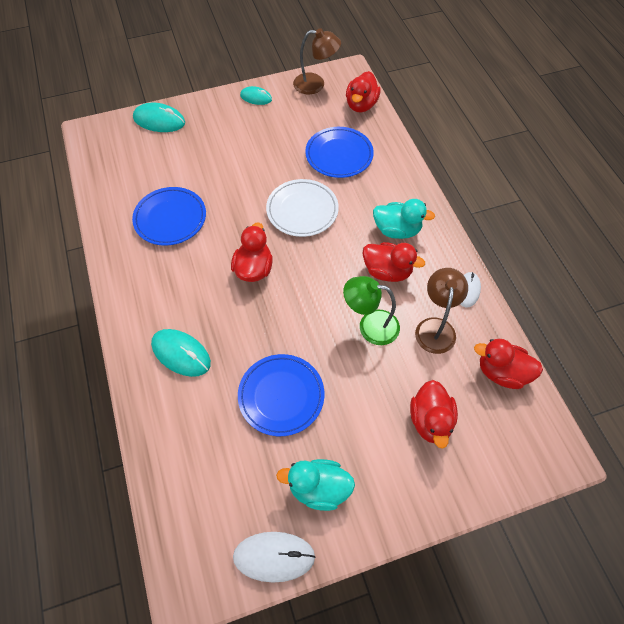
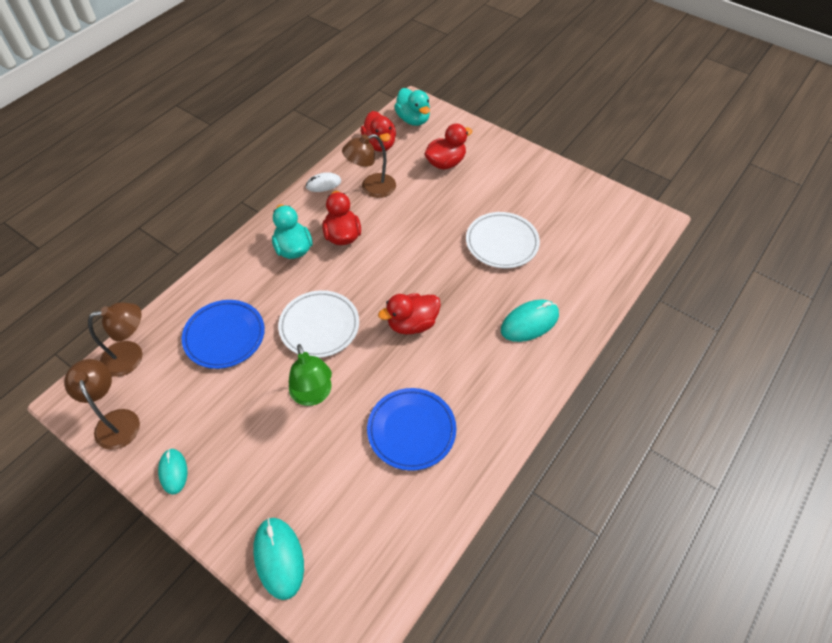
camera: 125 degrees left, 5 degrees down
turquoise mouse [151,329,211,377] -> turquoise mouse turned 60 degrees clockwise [501,299,559,342]
white mouse [233,532,316,582] -> none
blue plate [238,354,325,436] -> white plate [466,212,540,268]
turquoise duck [276,459,355,511] -> turquoise duck moved to [394,88,430,126]
green lamp [343,276,400,345] -> green lamp moved to [289,344,332,406]
red duck [346,71,381,112] -> brown lamp [88,302,142,377]

